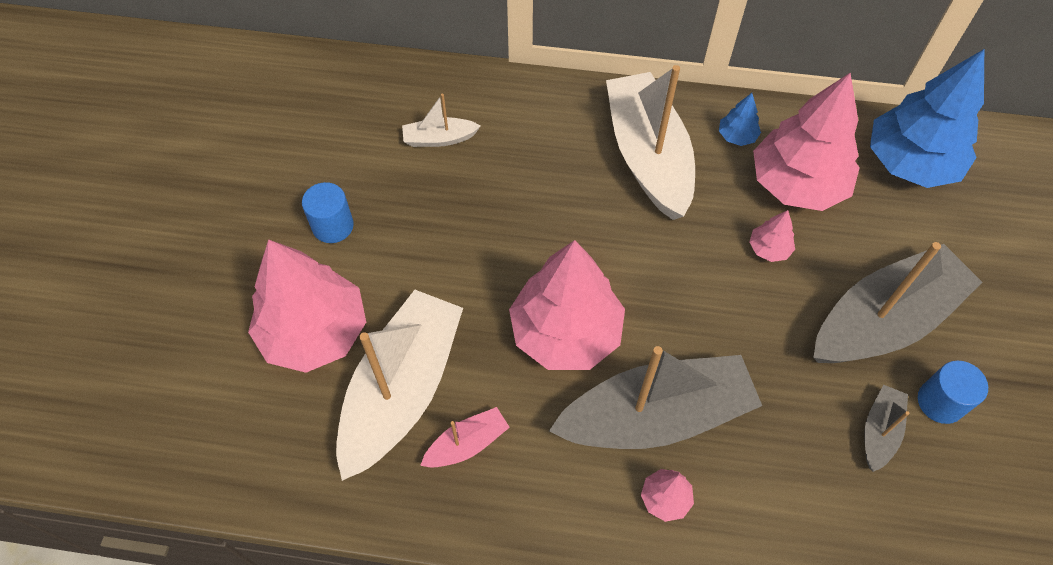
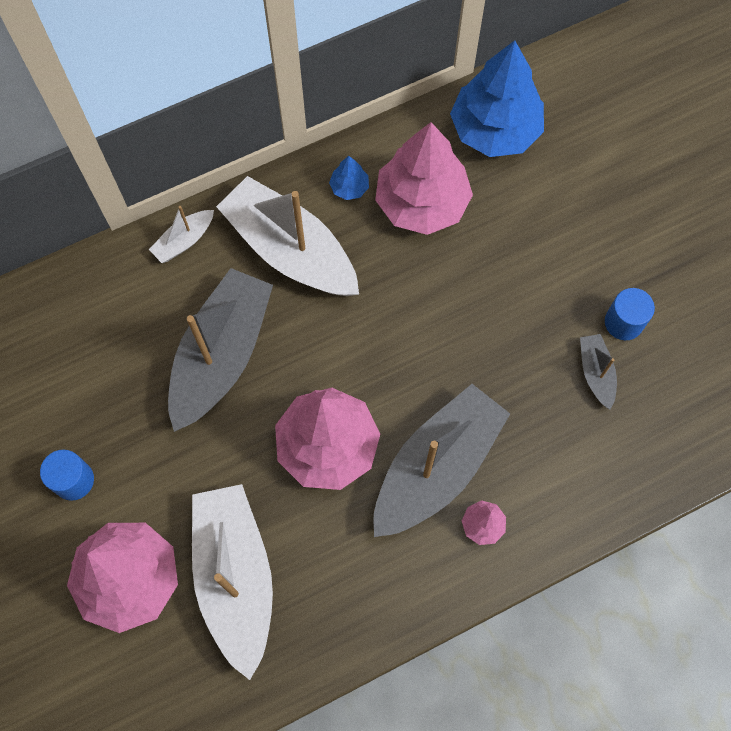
camera: 35 degrees left, 10 degrees up
white boat [402,94,480,147] -> white boat moved to [149,206,214,263]
pink boat [420,407,510,468] -> none
pink tree [749,210,795,262] -> none
grey boat [813,242,982,363] -> grey boat moved to [168,268,273,432]

